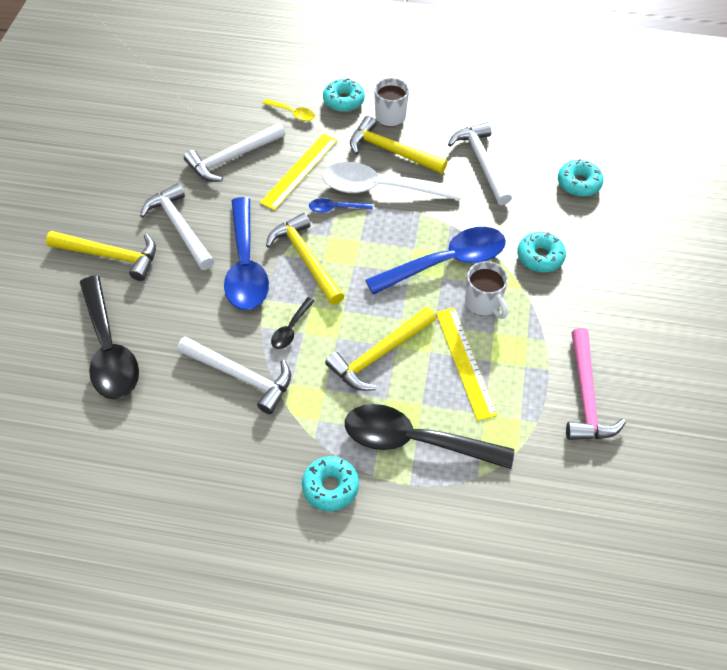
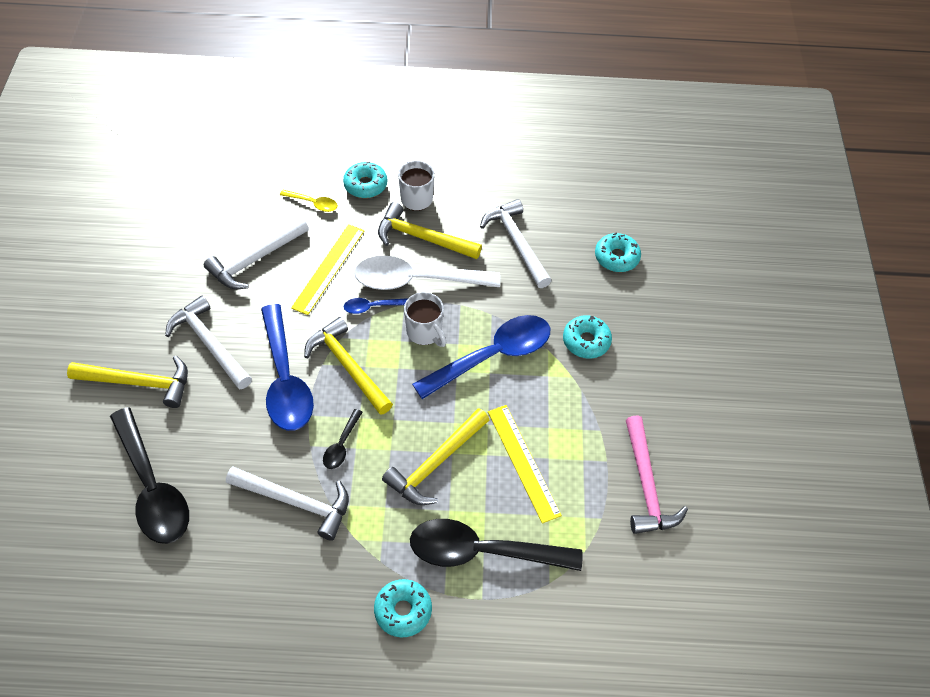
camera: 10 degrees left, 0 degrees up
white mug [465,261,508,319] -> white mug moved to [404,292,447,347]

